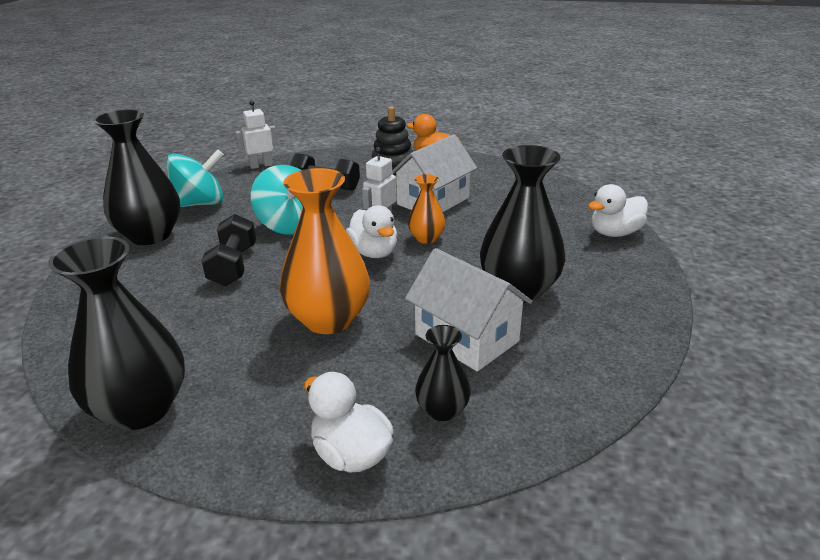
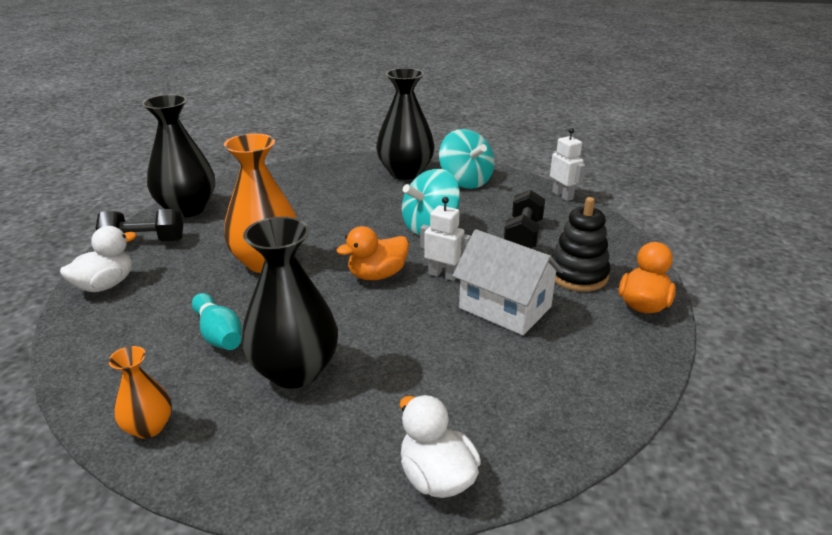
camera: 85 degrees right, 0 degrees up
black dumbbell [201,214,256,286] -> black dumbbell moved to [96,209,183,241]
white duck [346,205,397,258] -> orange duck [337,226,409,280]
white house [405,248,533,372] -> turquoise bowling pin [192,293,242,350]
orange vase [408,174,445,244] -> orange vase moved to [108,346,172,438]
black vase [415,325,471,421] -> none

